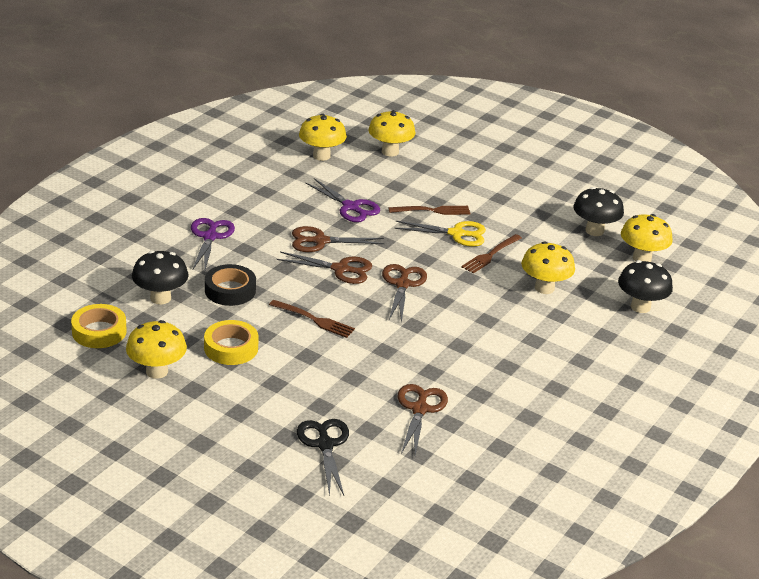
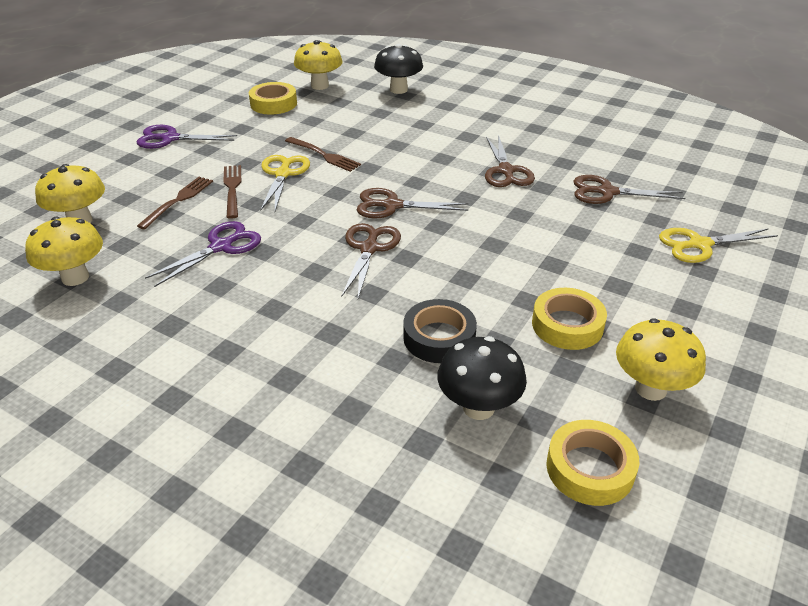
camera: 90 degrees left, 5 degrees up
purple scissors [191,218,235,270] -> purple scissors moved to [137,125,237,149]
brown fork [269,300,355,338] -> brown fork moved to [137,177,213,229]
brown scissors [292,226,385,252] -> brown scissors moved to [485,135,535,187]
black scissors [297,419,349,496] -> yellow scissors [659,228,778,263]
yellow mushroom [521,241,575,294] -> none
black mushroom [573,187,624,236] -> yellow tape [249,82,297,115]

